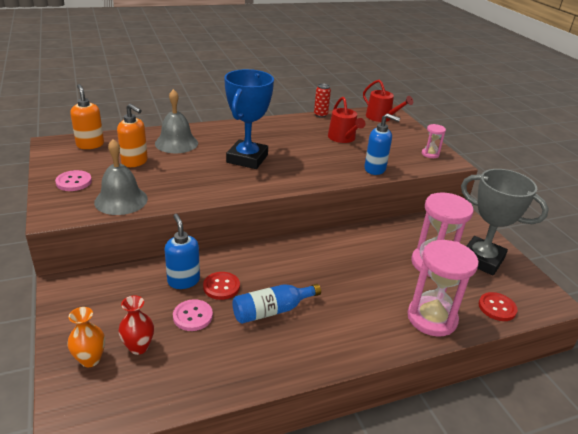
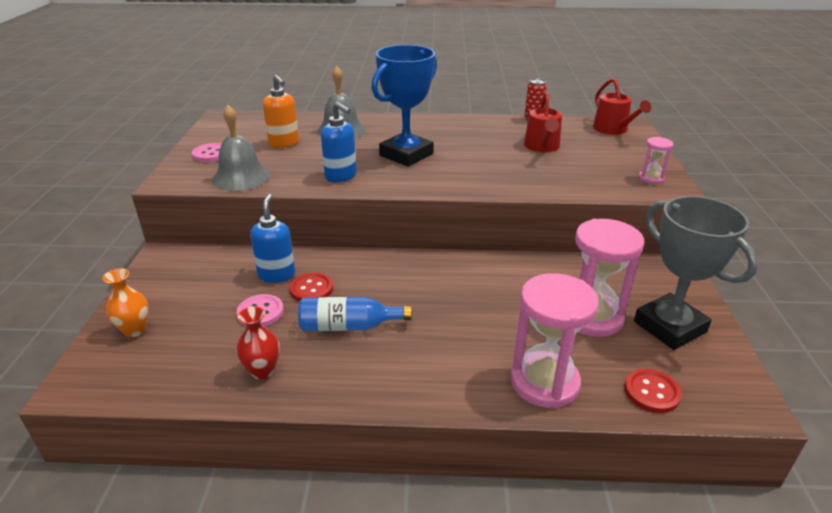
camera: 25 degrees right, 0 degrees up
orange soap dispenser [70,84,104,149] -> none
red vase [118,295,154,355] -> red vase moved to [237,306,280,379]
blue soap dispenser [364,113,400,175] -> blue soap dispenser moved to [321,102,357,182]

